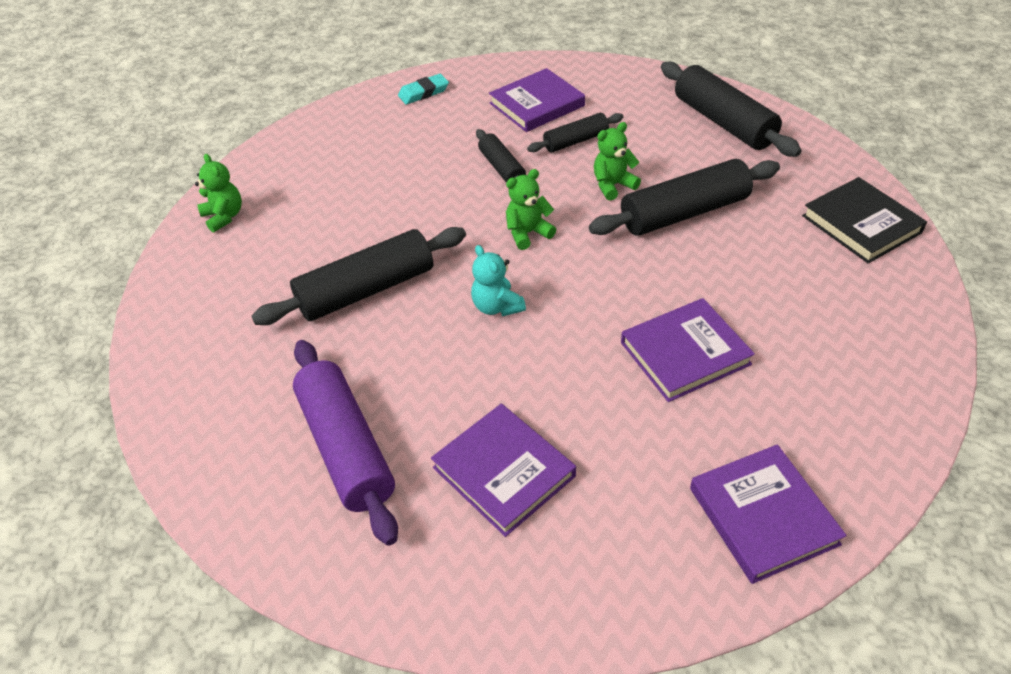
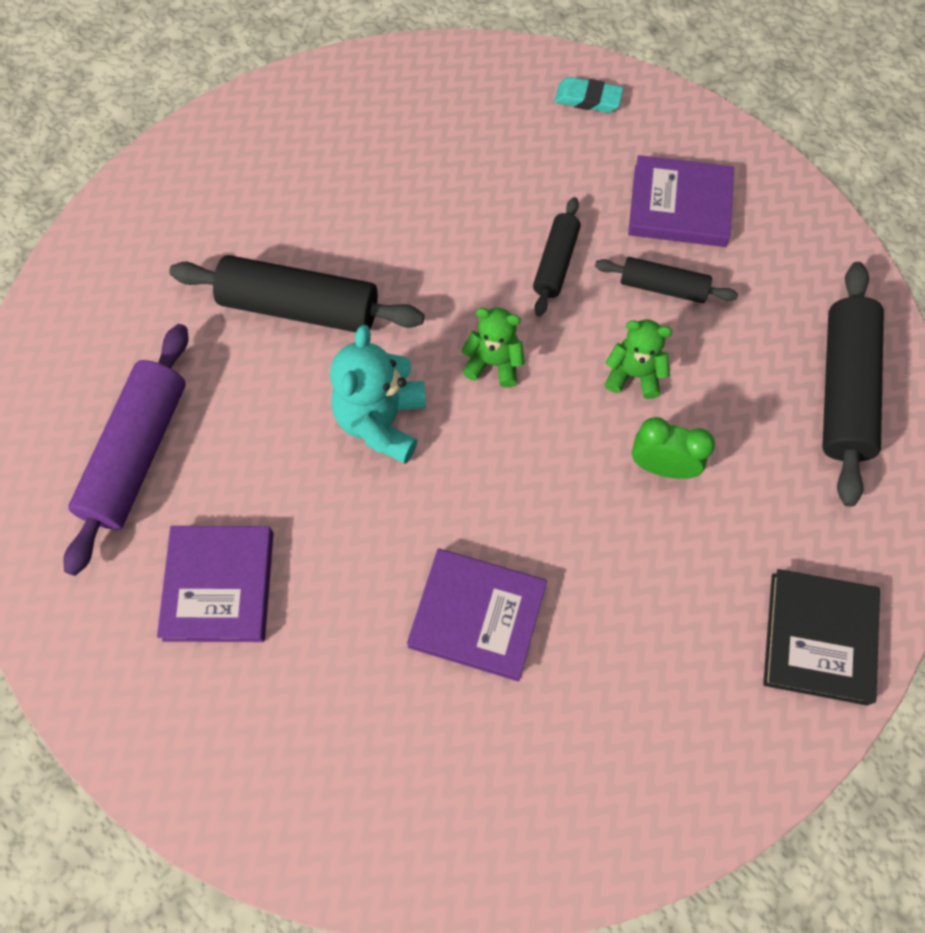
camera: 40 degrees right, 20 degrees up
green teddy bear [195,154,242,233] -> none
turquoise teddy bear [471,245,526,316] -> turquoise teddy bear [330,325,426,464], size x1.58
black rolling pin [589,159,780,236] -> green clock [632,417,715,479]
purple book [690,445,847,584] -> none

